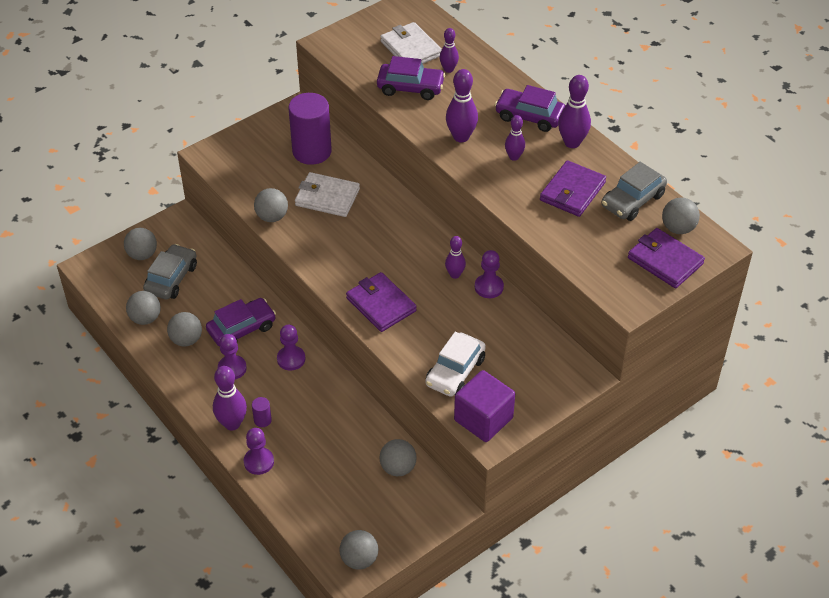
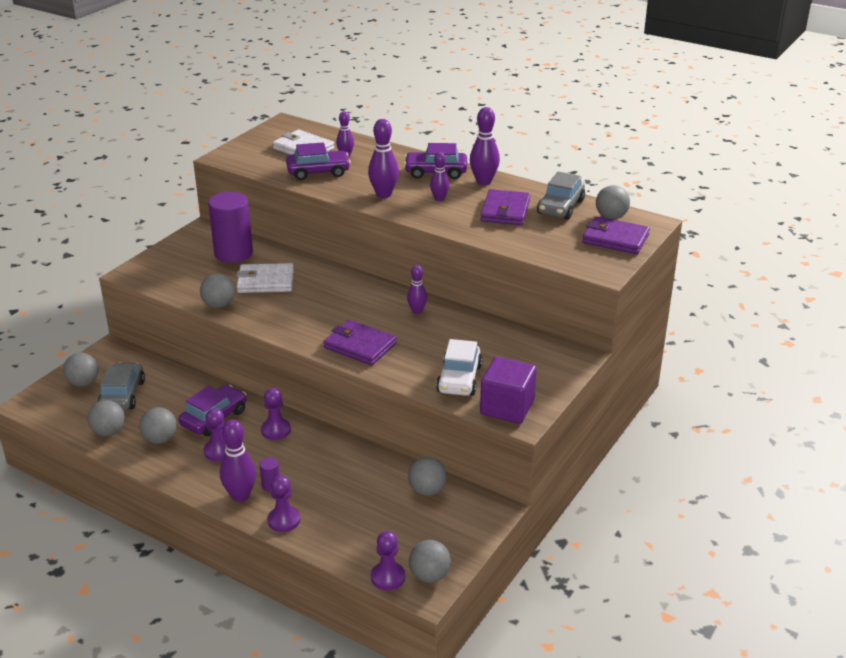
camera: 20 degrees left, 15 degrees down
purple pawn [475,250,504,298] -> purple pawn moved to [371,531,405,590]

